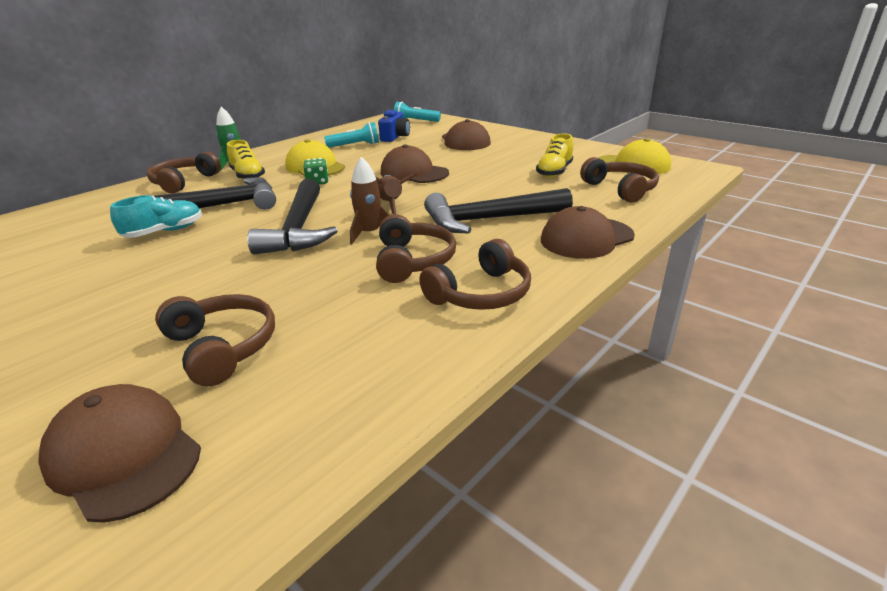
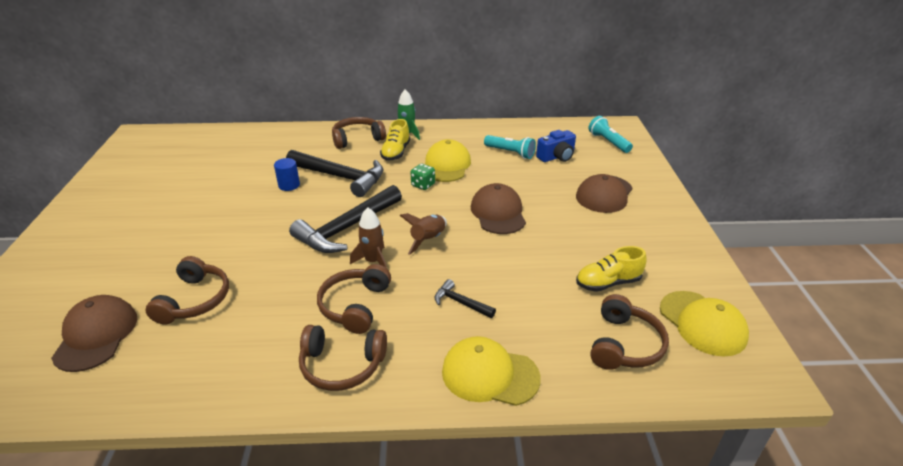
camera: 45 degrees right, 5 degrees up
turquoise shoe [110,195,202,238] -> blue cylinder [274,158,300,191]
brown headphones [376,214,456,283] -> brown headphones turned 150 degrees clockwise [317,264,391,334]
black hammer [424,188,573,234] -> black hammer [435,279,496,318], size x0.47
brown cap [541,206,635,259] -> yellow cap [442,336,541,406]

